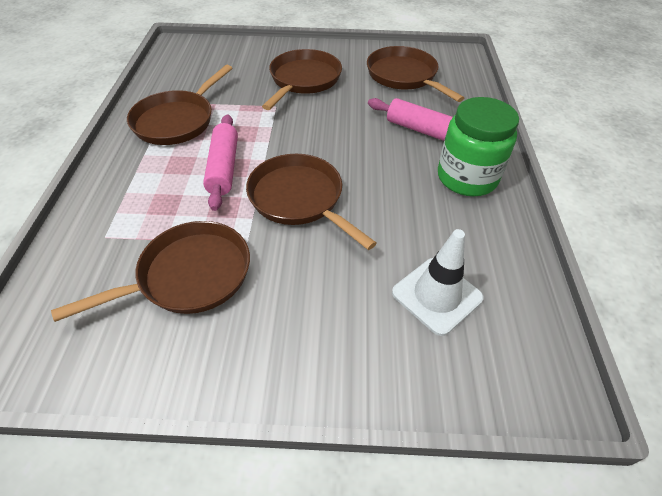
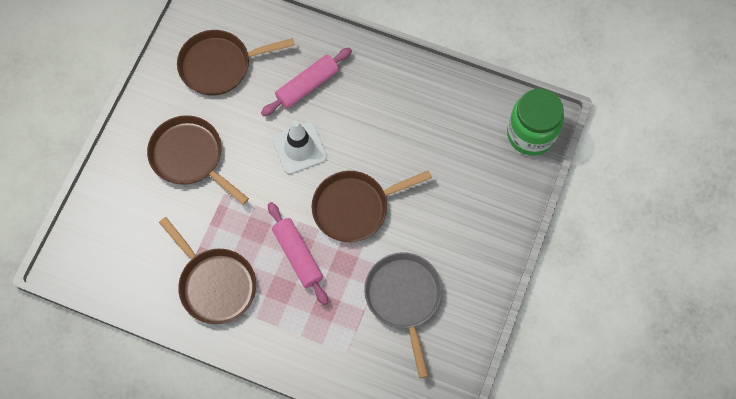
camera: 70 degrees left, 20 degrees up
brown pan [51,221,250,322] -> grey pan [364,252,442,378]
pink rolling pin [203,114,238,211] -> pink rolling pin turned 45 degrees clockwise [268,202,328,305]
white traffic cone [392,229,484,336] -> white traffic cone moved to [272,121,327,174]
green jar [438,97,519,196] -> green jar moved to [507,89,564,156]

